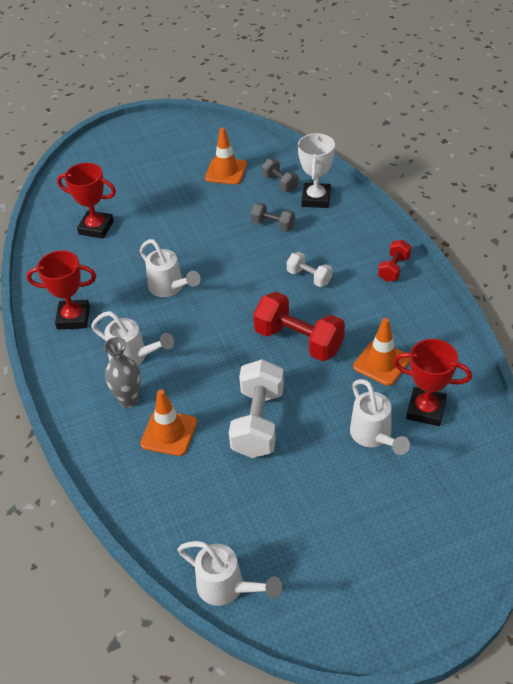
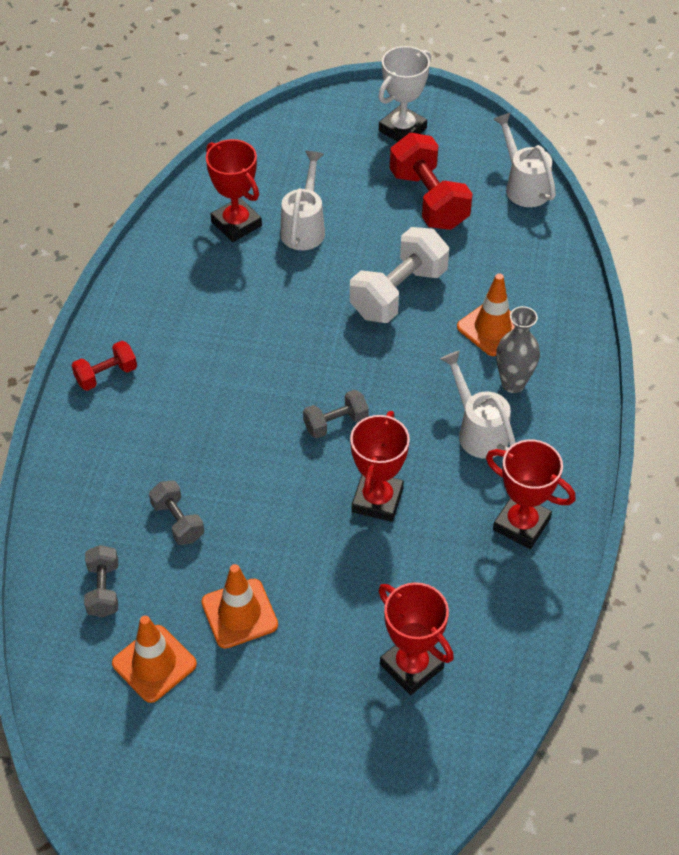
camera: 150 degrees left, 5 degrees up
white watering can [140,239,201,297] -> red trophy [350,411,410,522]
red dumbbell [253,292,345,361] -> red dumbbell moved to [390,133,473,230]
white dumbbell [287,252,332,287] -> none
white trophy [298,133,335,208] -> white trophy moved to [378,46,431,142]
orange traffic cone [353,318,410,386] -> orange traffic cone moved to [202,564,278,649]
none -> grey dumbbell [303,390,369,439]

